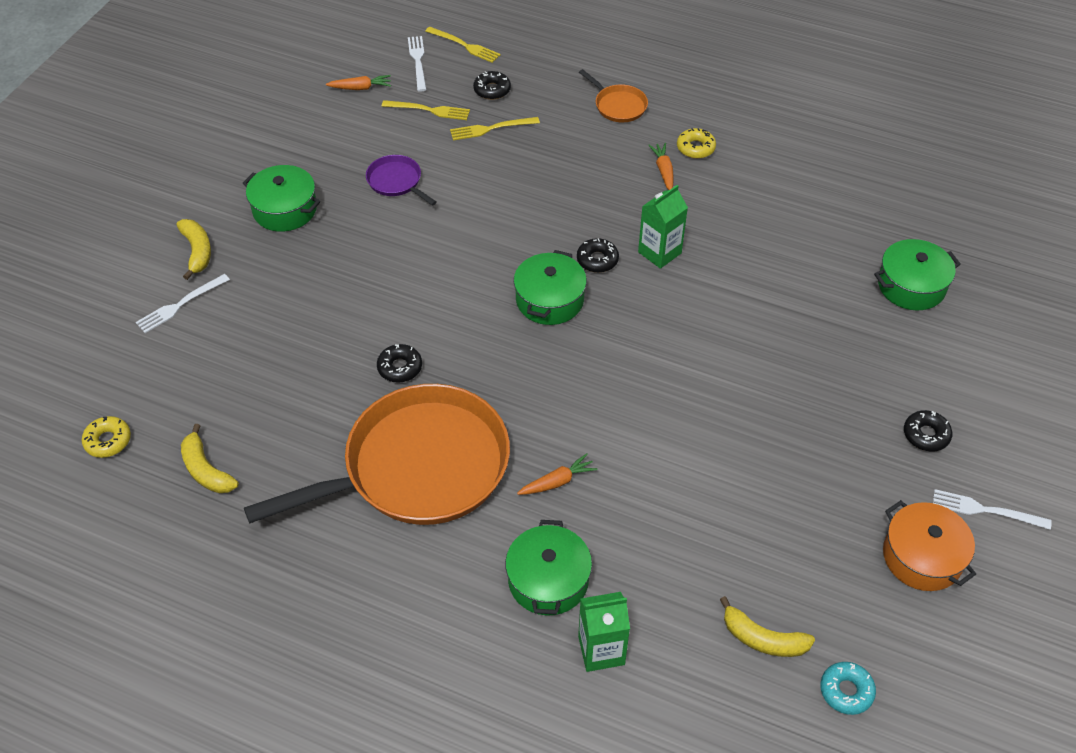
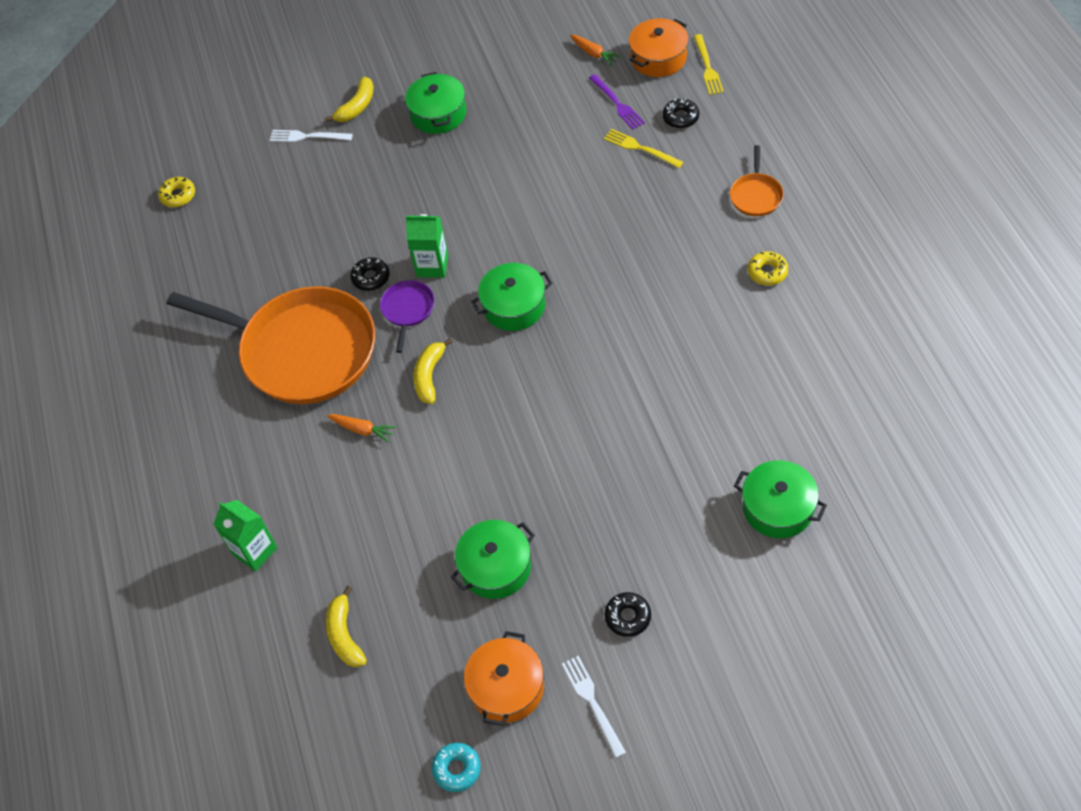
camera: 55 degrees right, 5 degrees up
yellow banana [181,424,239,493] -> yellow banana moved to [413,338,453,404]
purple pan [366,155,437,206] -> purple pan moved to [380,280,434,353]
yellow fork [382,100,470,120] -> purple fork [589,74,645,130]
white fork [408,36,427,92] -> orange pot [629,18,689,77]
green pot [505,520,592,616] -> green pot moved to [451,520,535,599]
black donut [577,238,619,273] -> none
green carton [638,185,688,269] -> green carton moved to [406,214,448,278]
orange carrot [648,143,674,190] -> none
turquoise donut [820,662,876,715] -> turquoise donut moved to [432,743,481,792]

